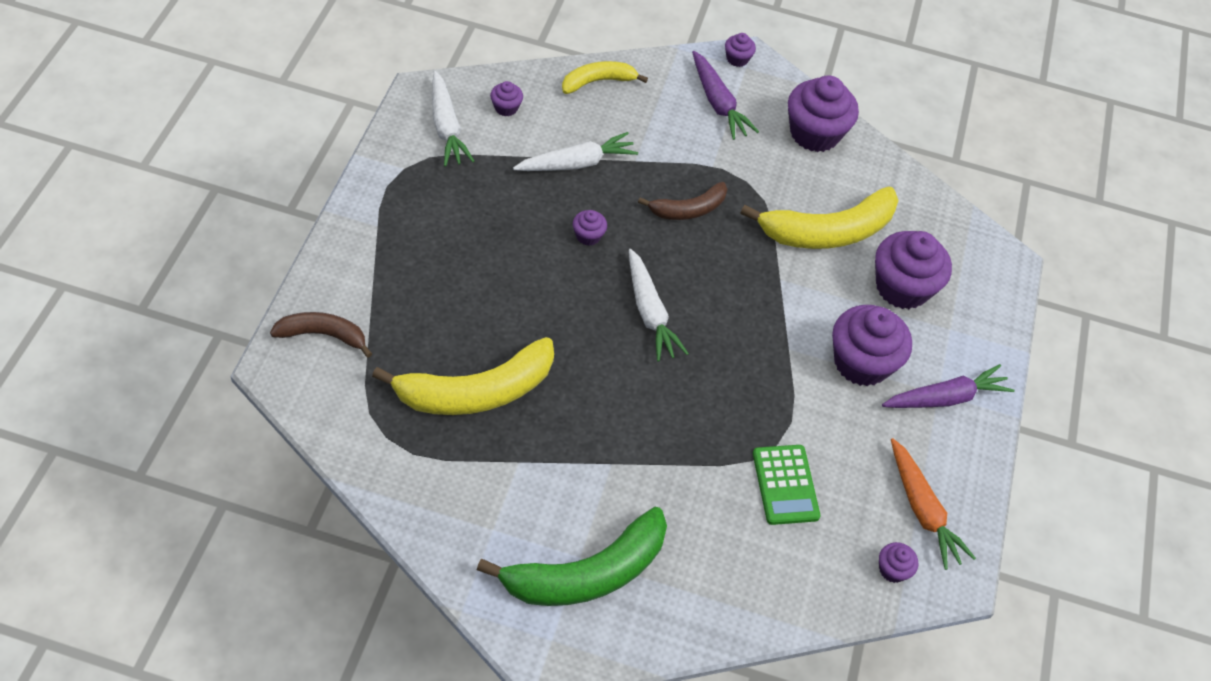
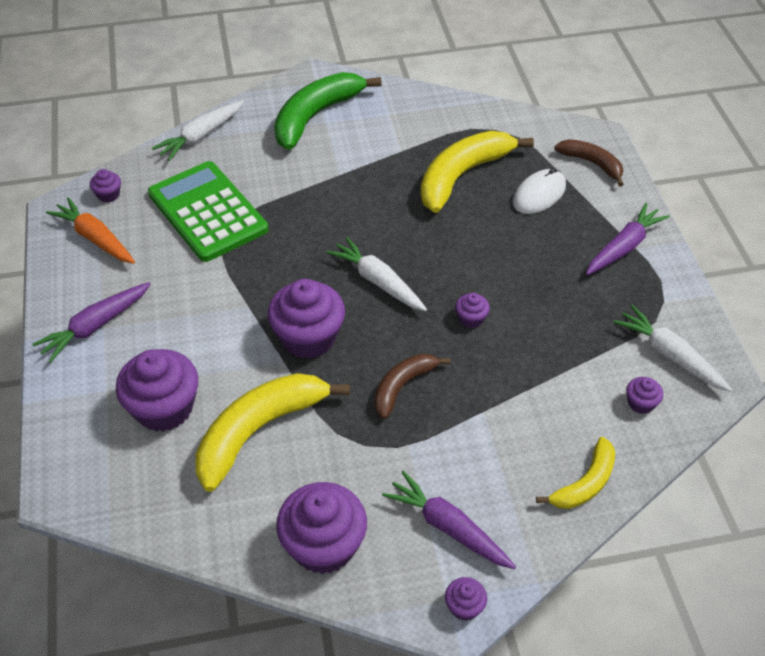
camera: 160 degrees right, 5 degrees down
brown banana [270,312,372,358] -> brown banana turned 120 degrees counterclockwise [554,139,624,187]
white carrot [513,132,638,171] -> white carrot moved to [152,100,244,161]
green calculator [753,445,820,525] -> green calculator [148,161,268,262], size x1.75
purple cupcake [832,305,912,386] -> purple cupcake moved to [268,279,345,359]
none -> white mouse [513,168,566,214]
none -> purple carrot [586,203,670,275]

